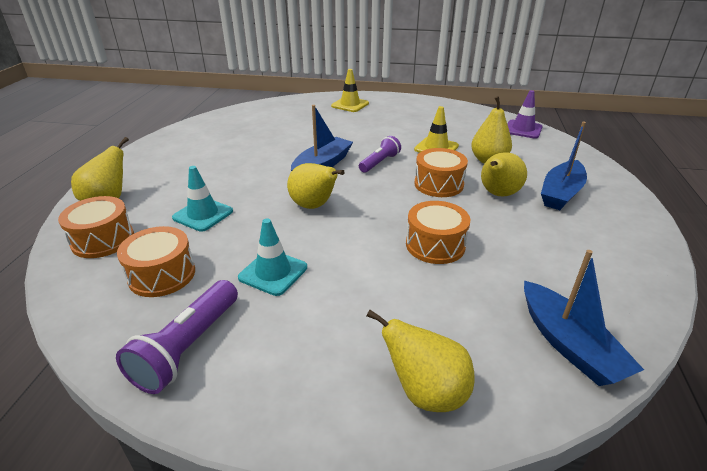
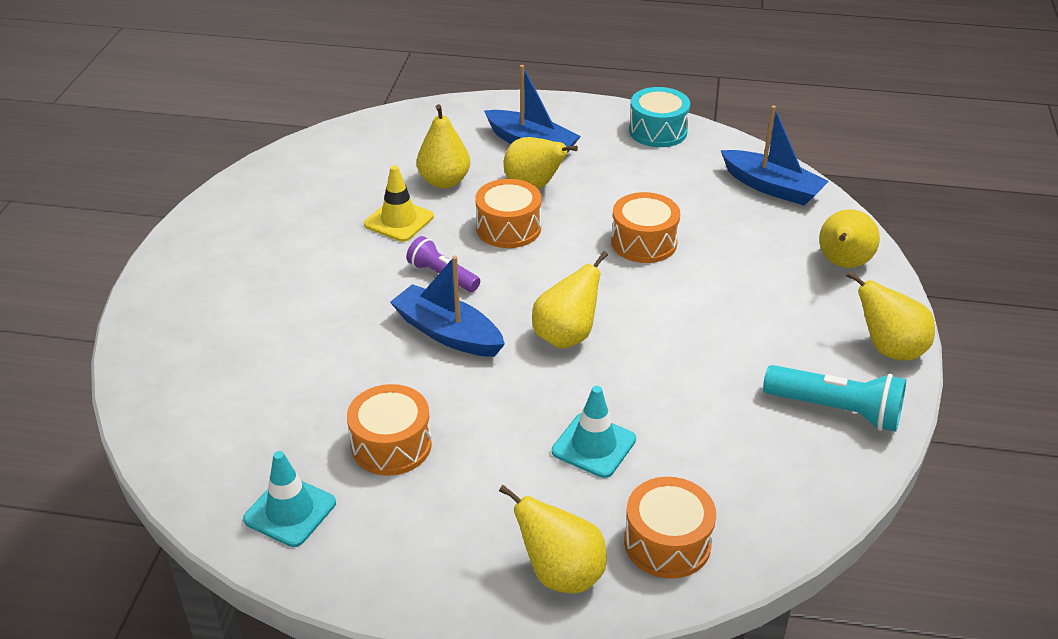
camera: 90 degrees left, 5 degrees up
purple flashlight [116,280,238,394] -> turquoise flashlight [763,365,906,432]
orange drum [117,226,195,297] -> orange drum moved to [347,384,432,476]
turquoise traffic cone [238,219,307,296] -> turquoise traffic cone moved to [243,451,336,547]
yellow traffic cone [331,69,369,112] -> none
purple traffic cone [508,90,543,138] -> none
blue boat [524,250,644,386] -> blue boat turned 60 degrees clockwise [721,105,829,206]
none -> turquoise drum [629,87,690,147]
none -> yellow pear [846,271,935,361]

